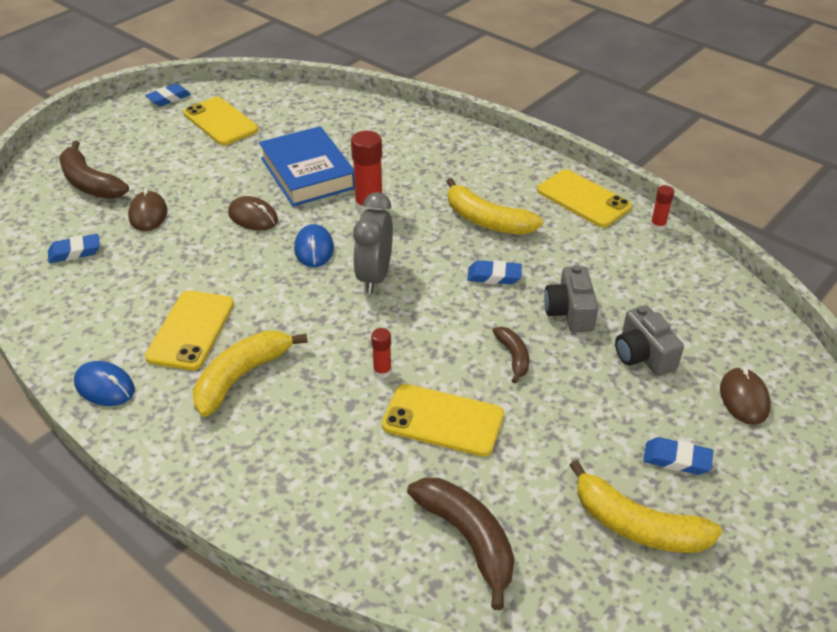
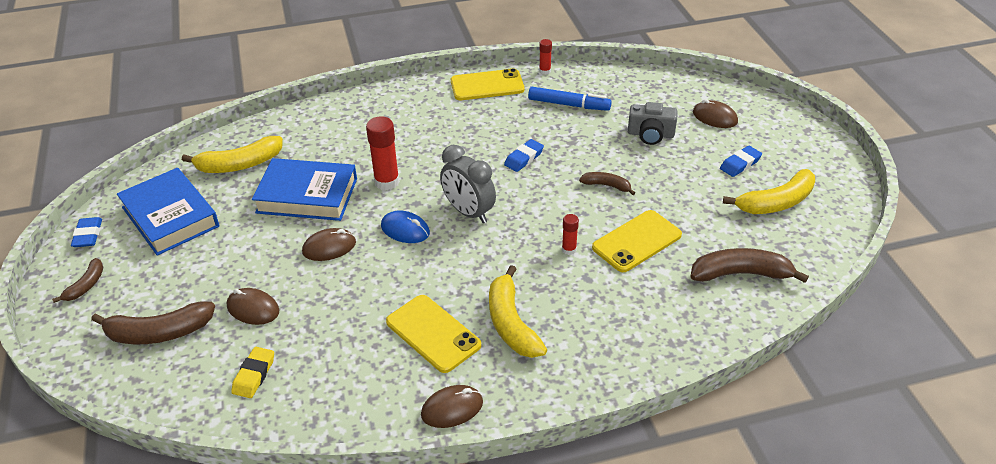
camera: 55 degrees left, 0 degrees up
blue eraser [48,234,100,263] -> yellow eraser [231,347,274,398]
blue mouse [74,361,135,406] -> brown mouse [421,385,483,428]
yellow phone [183,97,258,145] -> blue book [117,168,219,256]
yellow banana [446,178,543,235] -> yellow banana moved to [182,136,283,173]
grey camera [544,265,598,332] -> none
none -> brown banana [52,258,104,303]
none -> blue marker [528,87,612,111]

